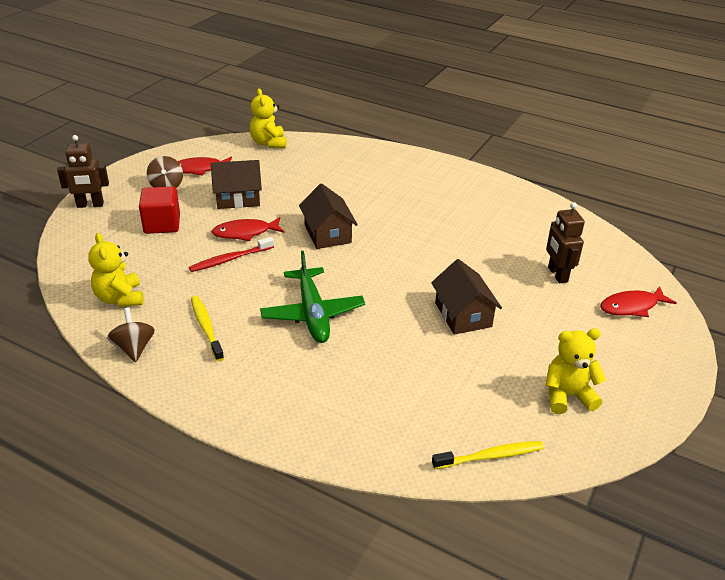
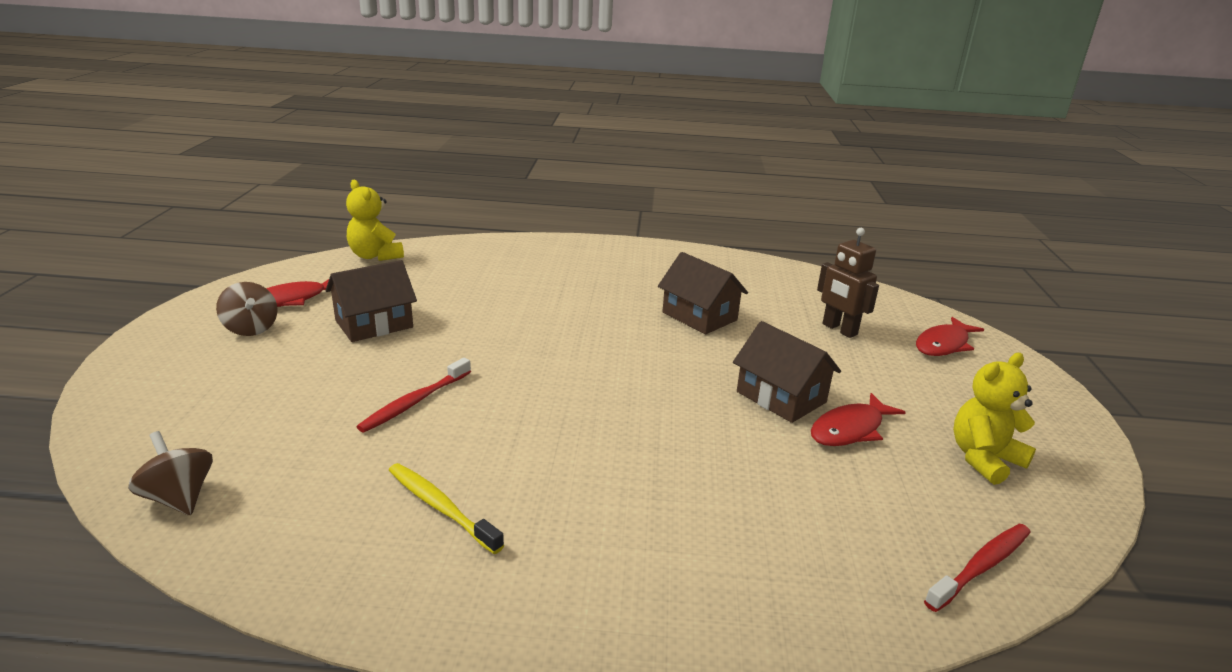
camera: 25 degrees left, 10 degrees down
brown robot [57,135,109,208] -> none
yellow teddy bear [88,233,144,307] -> none
brown spinning top [107,308,155,362] -> brown spinning top moved to [128,431,213,515]
red cube [139,186,180,234] -> none
red fish [212,217,285,241] -> red fish moved to [811,393,906,446]
green plane [260,251,365,343] -> none
brown house [299,183,358,249] -> brown house moved to [658,252,748,334]
yellow toothbrush [432,441,544,469] -> red toothbrush [924,524,1031,612]

